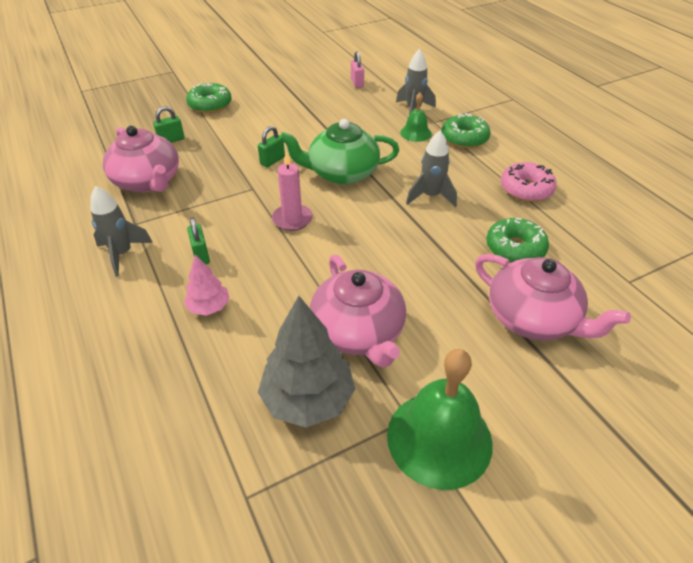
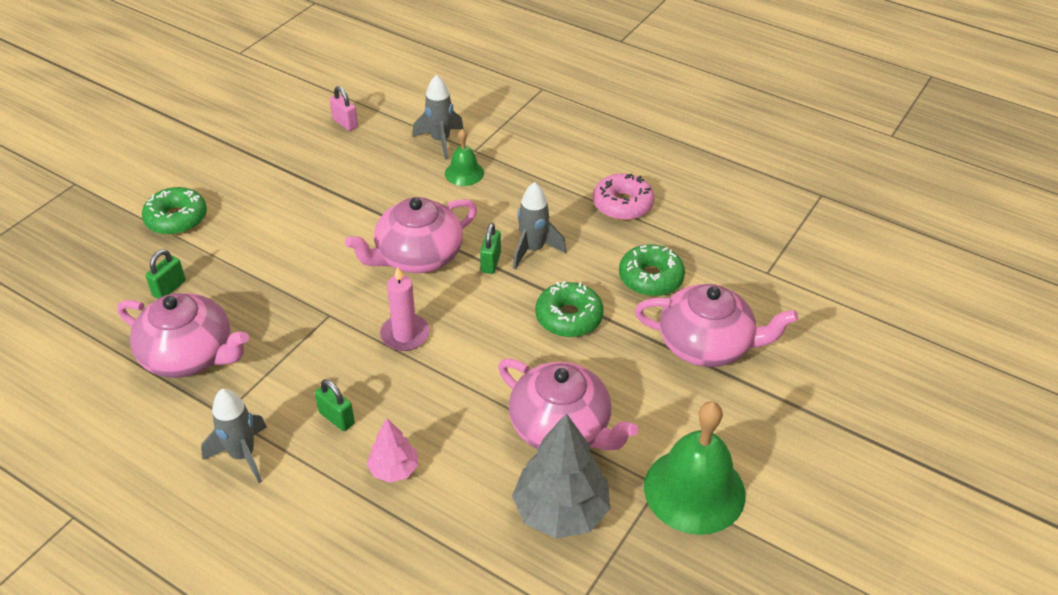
camera: 30 degrees left, 0 degrees up
green padlock [258,126,285,167] -> green padlock moved to [480,223,501,274]
green teapot [279,119,399,185] -> pink teapot [345,197,477,273]
green donut [442,113,491,148] -> green donut moved to [535,281,604,337]

